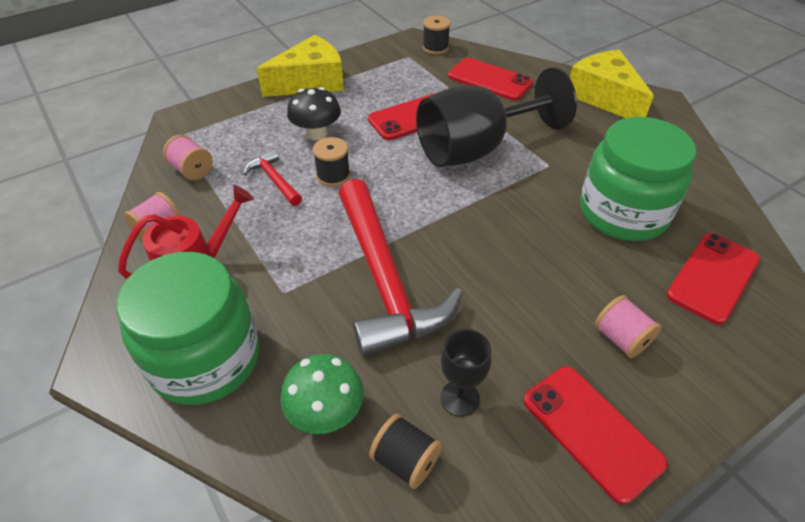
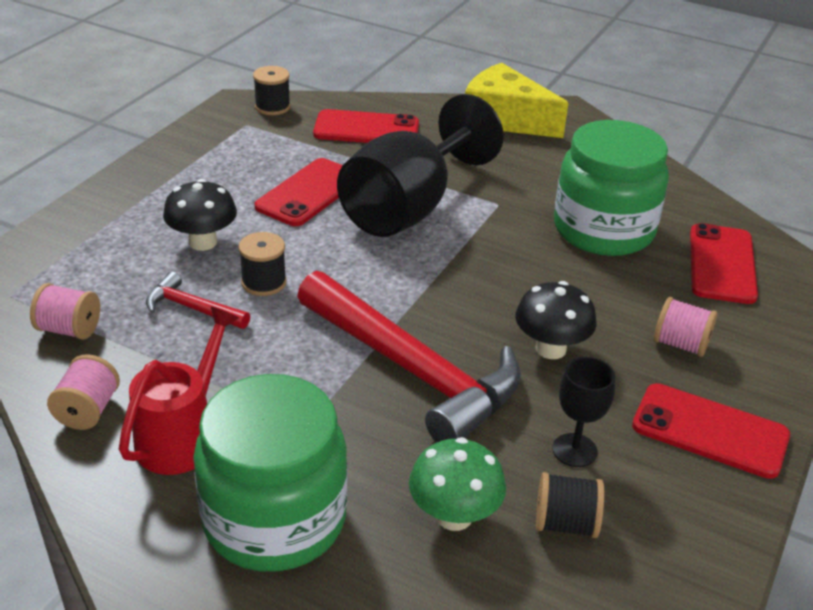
camera: 30 degrees left, 10 degrees down
yellow cheese [257,35,344,97] -> none
none -> black mushroom [515,281,596,359]

